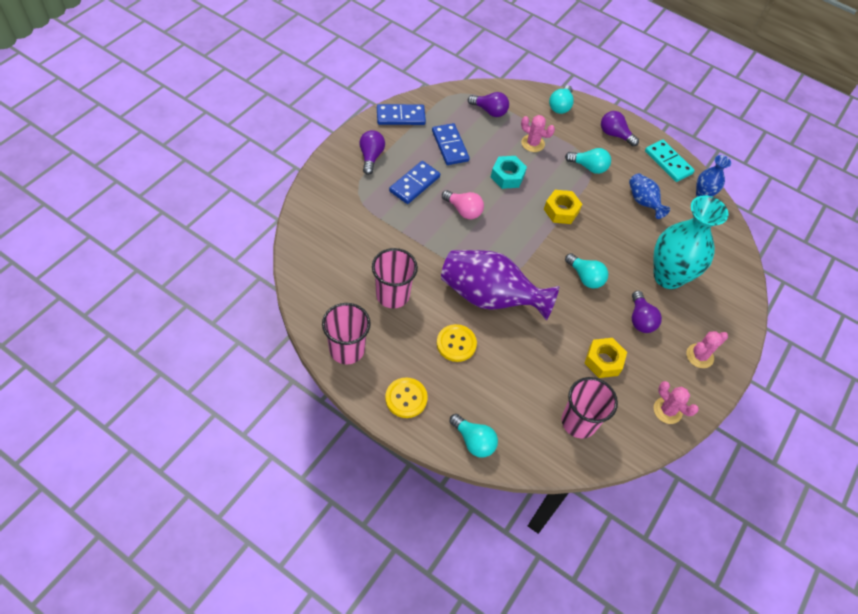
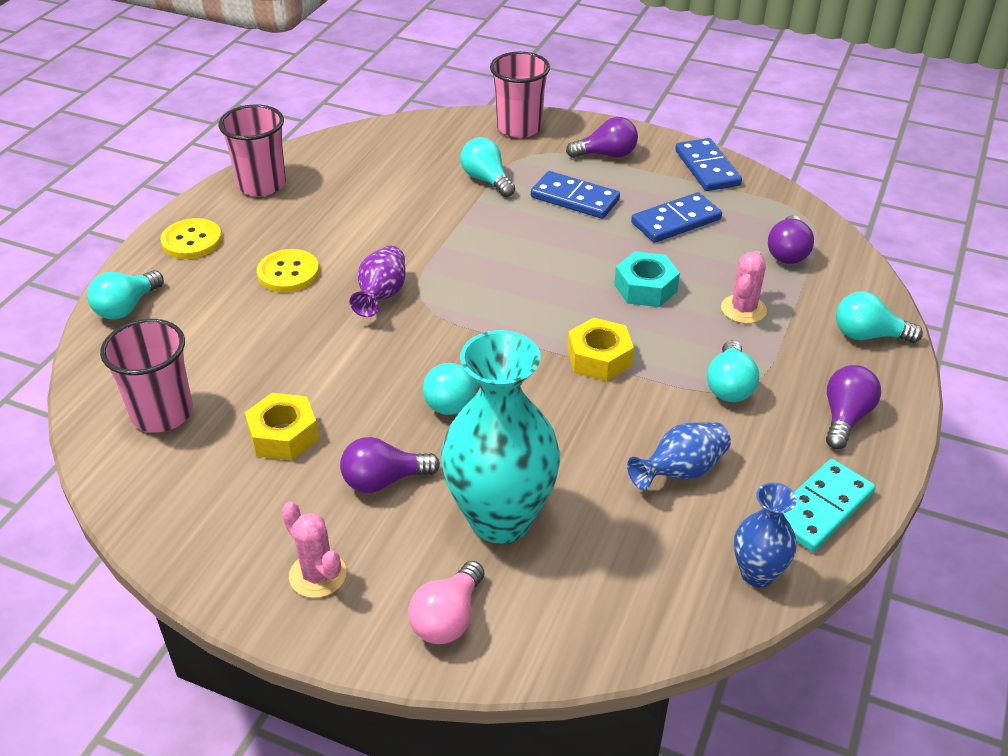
camera: 85 degrees right, 15 degrees down
pink cup [372,248,418,309] -> pink cup moved to [490,52,550,138]
purple vase [441,250,559,320] -> purple vase [349,246,406,317], size x0.51
pink light bulb [442,190,484,219] -> pink light bulb moved to [408,561,484,644]
pink cactus [654,381,699,424] -> none
none -> turquoise light bulb [460,137,515,197]

